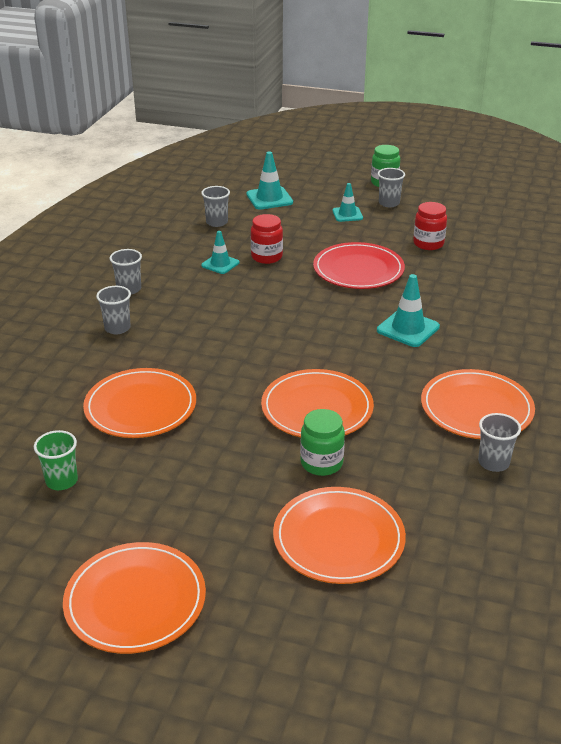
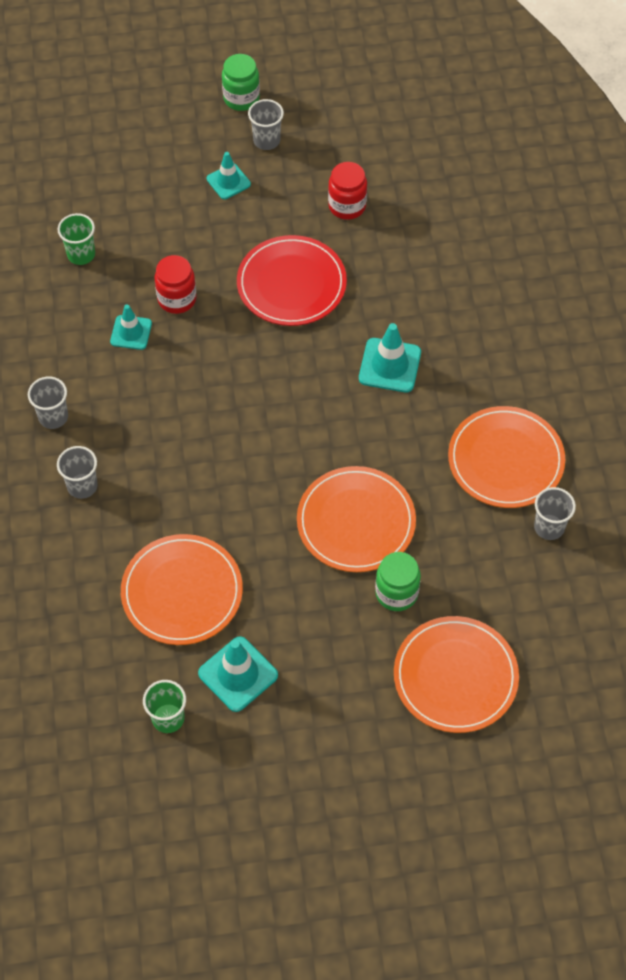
camera: 25 degrees left, 25 degrees up
orange plate [63,542,206,654] -> none
grey cup [201,186,230,227] -> green cup [58,213,95,265]
turquoise traffic cone [246,152,293,210] -> turquoise traffic cone moved to [198,636,278,712]

